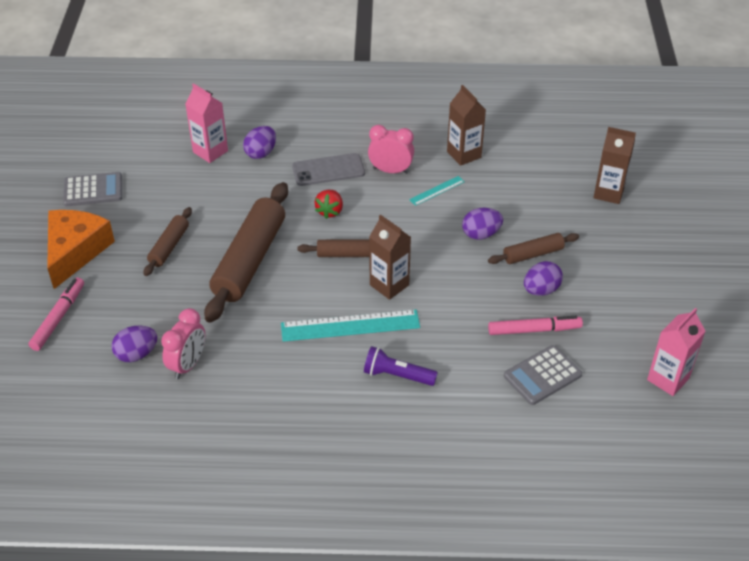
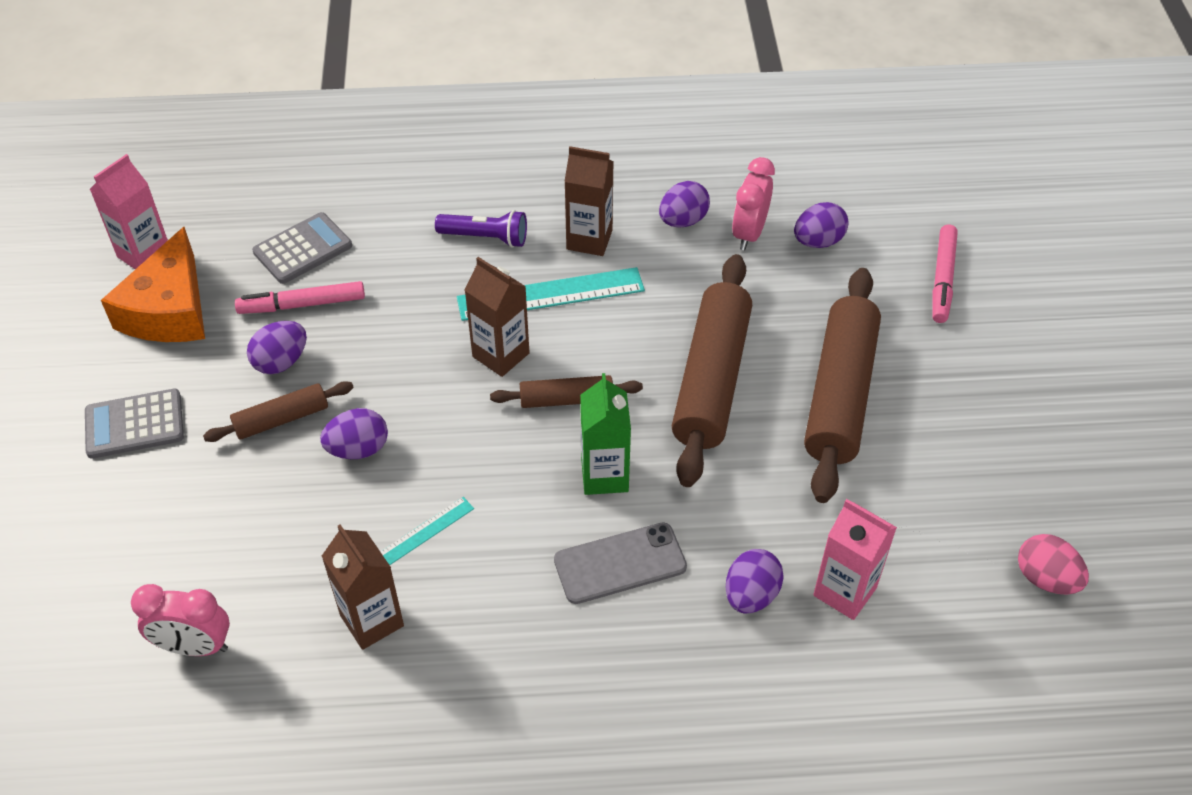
camera: 175 degrees right, 5 degrees up
orange cheese [47,210,115,289] -> orange cheese moved to [101,227,205,342]
grey calculator [63,172,122,206] -> grey calculator moved to [85,389,184,459]
brown rolling pin [143,207,192,276] -> brown rolling pin [804,268,881,503], size x1.96
red strawberry [315,190,343,219] -> green carton [580,373,631,495]
pink clock [368,125,414,174] -> pink clock moved to [131,584,230,656]
brown carton [593,127,636,204] -> brown carton moved to [564,146,614,256]
none -> purple egg [659,181,710,228]
none -> pink egg [1018,534,1089,595]

